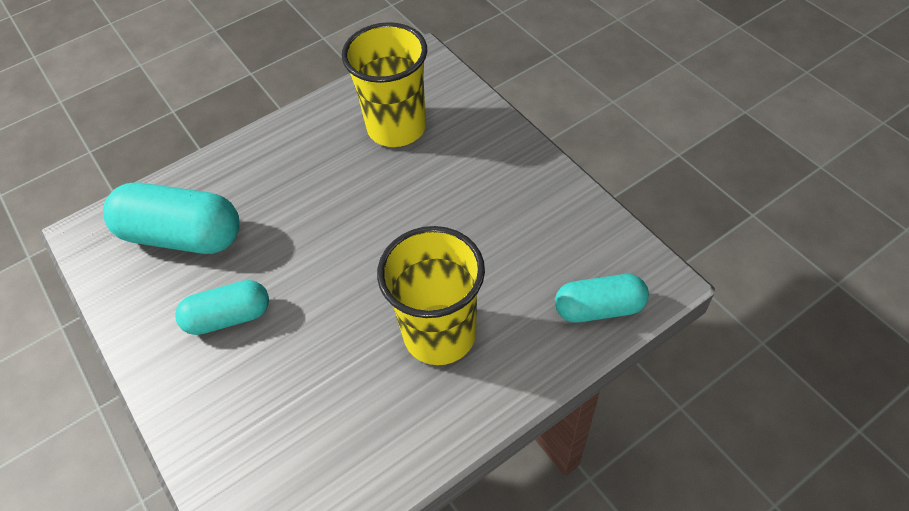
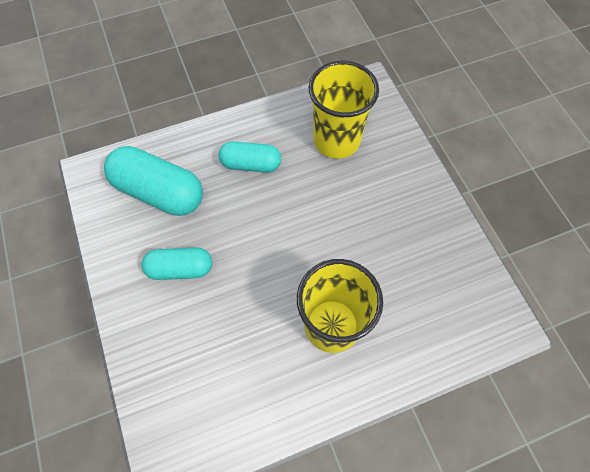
camera: 10 degrees right, 10 degrees up
turquoise capsule [555,274,649,323] -> turquoise capsule moved to [219,141,281,173]

